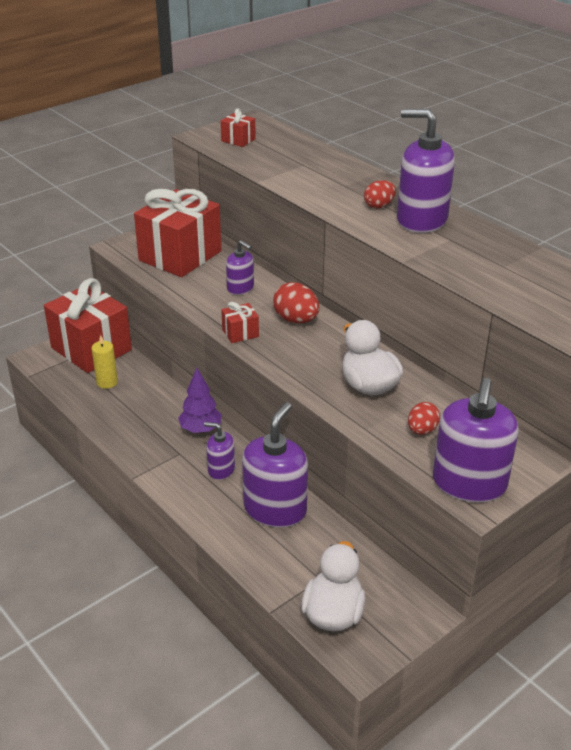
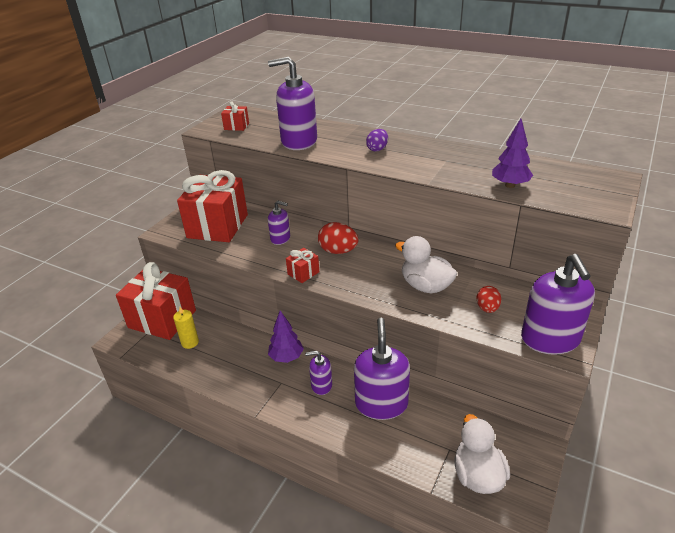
camera: 20 degrees left, 0 degrees up
red egg [364,180,396,208] -> purple egg [366,129,388,151]
purple soap dispenser [397,109,455,233] -> purple soap dispenser moved to [268,57,317,150]
none -> purple tree [492,119,533,188]

